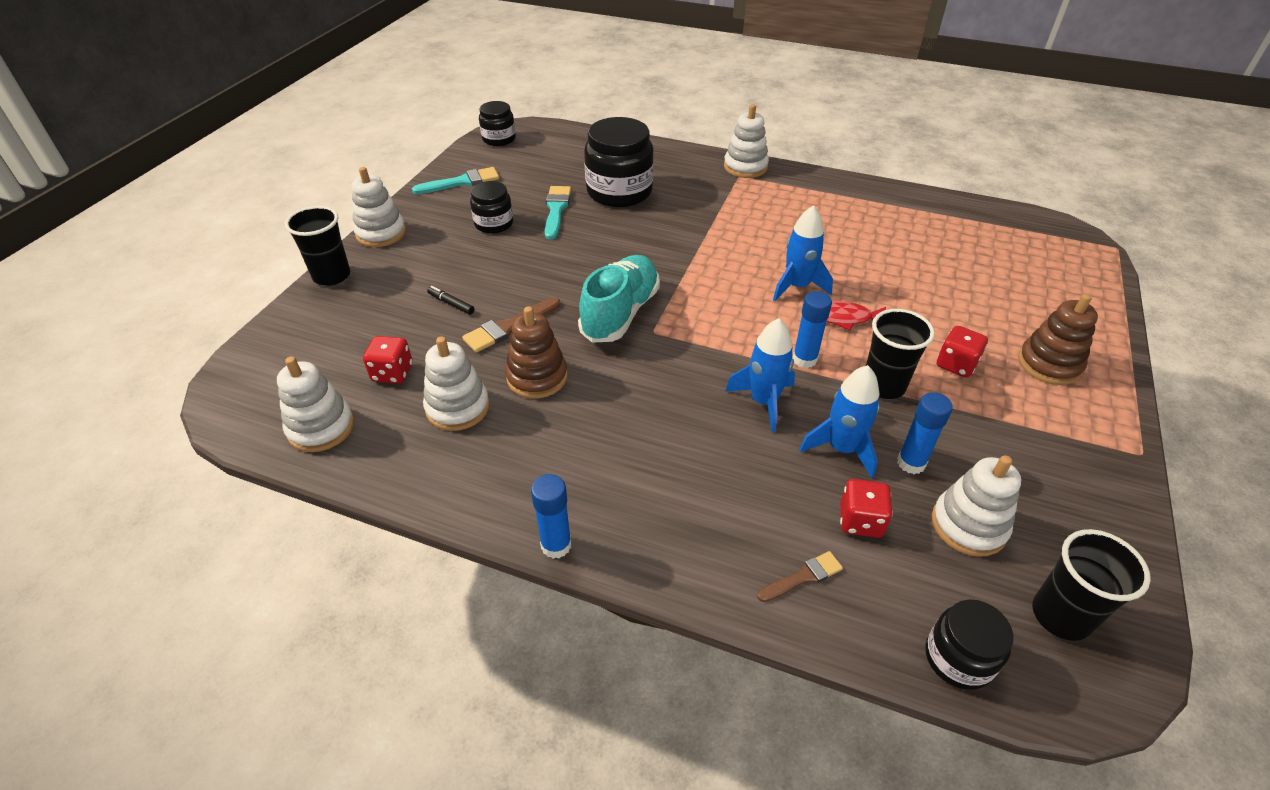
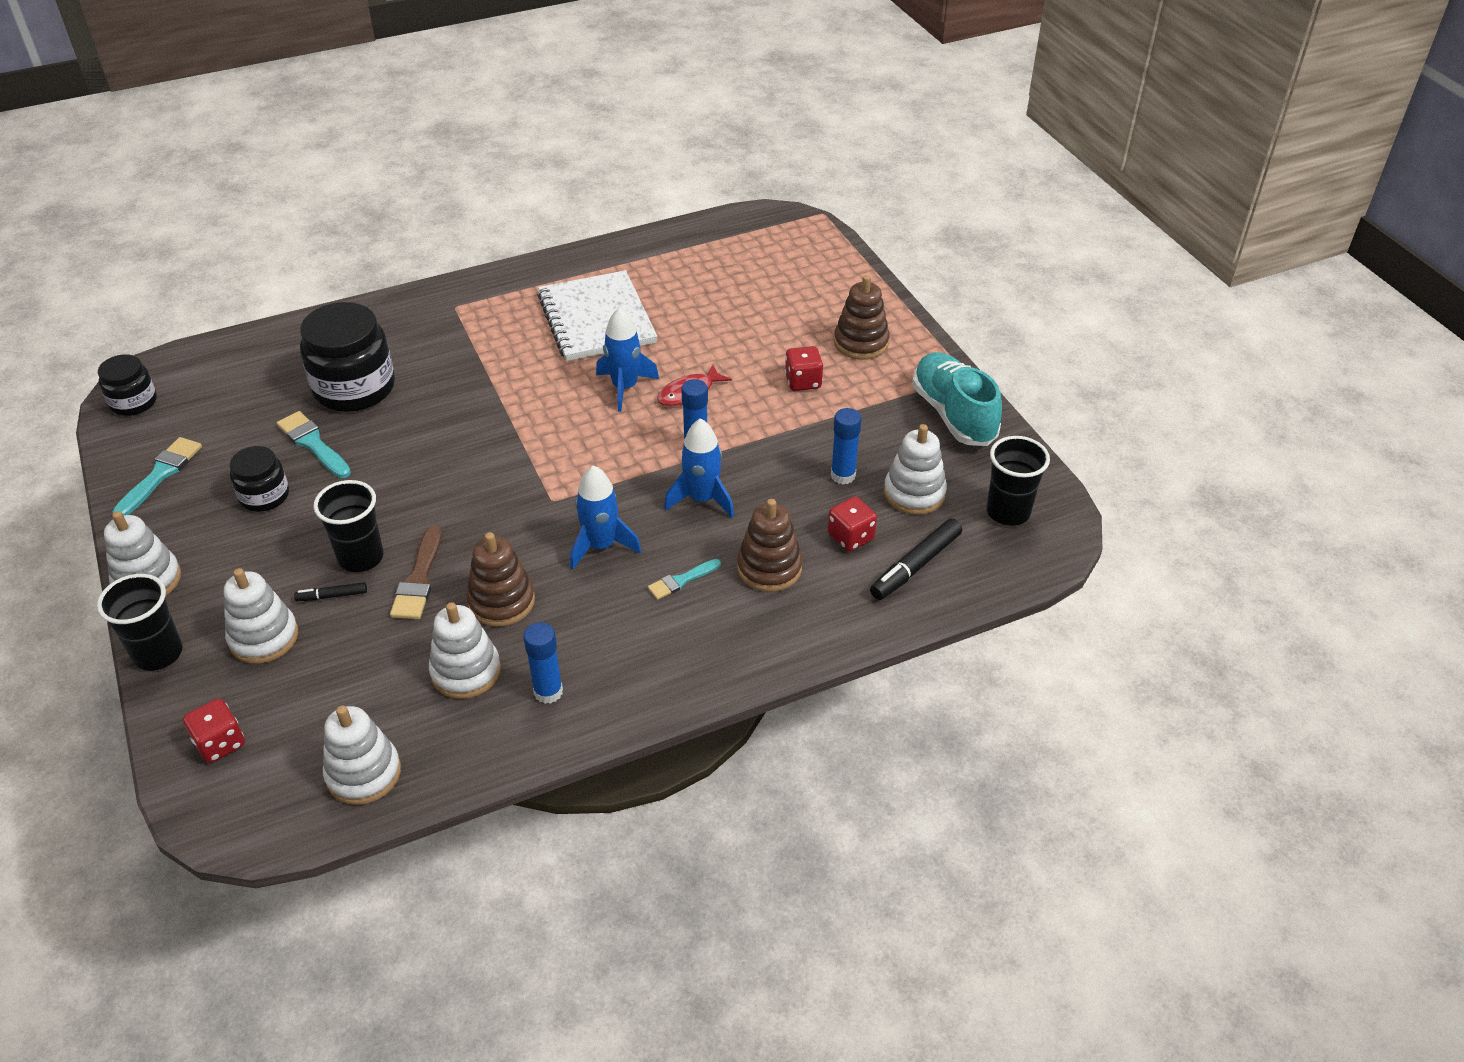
camera: 45 degrees left, 0 degrees up
red dice [363,336,413,384] -> red dice moved to [183,698,245,763]
blue glue stick [531,474,571,559] -> blue glue stick moved to [523,622,563,704]
turquoise shoe [578,255,660,343] -> turquoise shoe moved to [912,352,1002,446]
white stacking toy [724,104,769,178] -> white stacking toy moved to [224,568,298,664]
brown brush [757,551,843,602] -> none
blue rocket [799,365,880,478] -> blue rocket moved to [570,465,641,570]
black cup [866,309,935,399] -> black cup moved to [314,480,383,572]
black jar [926,599,1013,690] -> none
none -> white notebook [537,270,657,361]
none -> turquoise brush [648,559,721,600]
none -> brown stacking toy [737,499,803,592]
none -> black marker [870,518,962,600]

